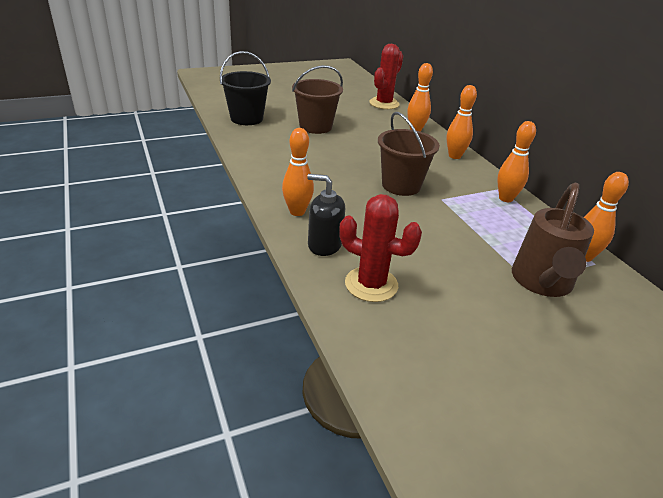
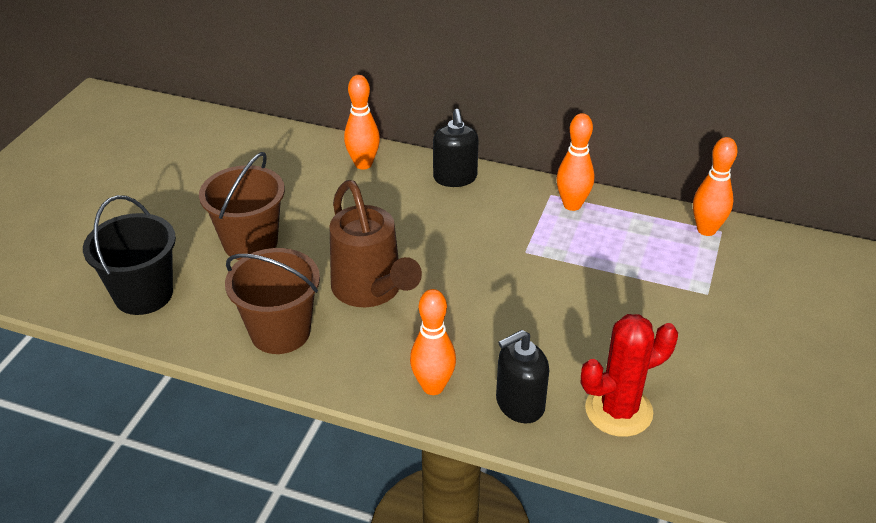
camera: 45 degrees left, 5 degrees up
red cactus [369,44,403,109] -> none
brown bucket [378,112,440,196] -> brown bucket moved to [225,248,320,354]
orange bowling pin [447,85,477,159] -> black soap dispenser [433,109,478,187]
brown watering can [512,183,594,297] -> brown watering can moved to [330,180,422,307]

